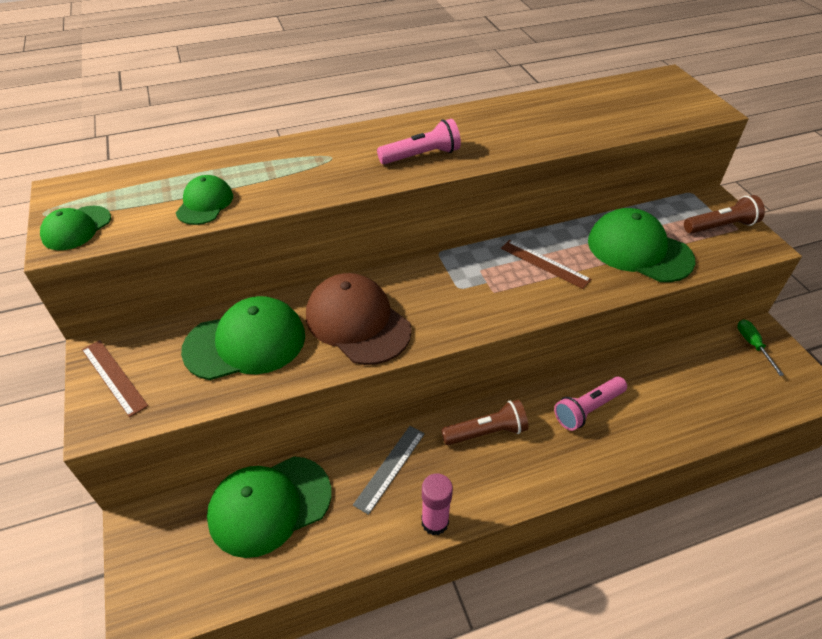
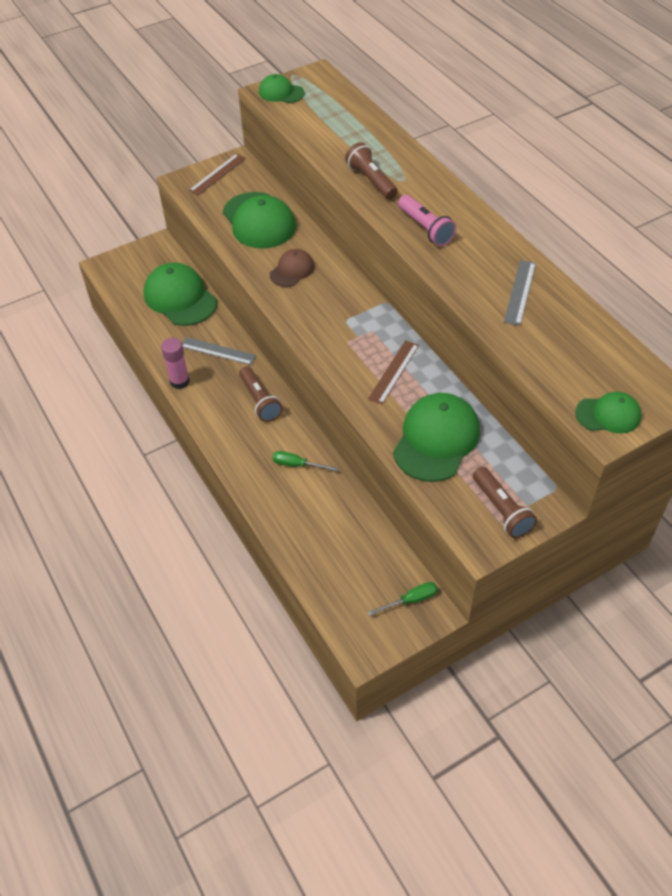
camera: 80 degrees right, 5 degrees up
green cap [176,175,233,225] -> green cap moved to [575,392,642,434]
brown cap [306,273,412,365] -> brown cap [270,249,314,287], size x0.55
pink flashlight [554,377,627,431] -> green screwdriver [272,451,338,471]
none -> brown flashlight [345,142,398,200]
none -> grey ruler [504,260,536,325]

